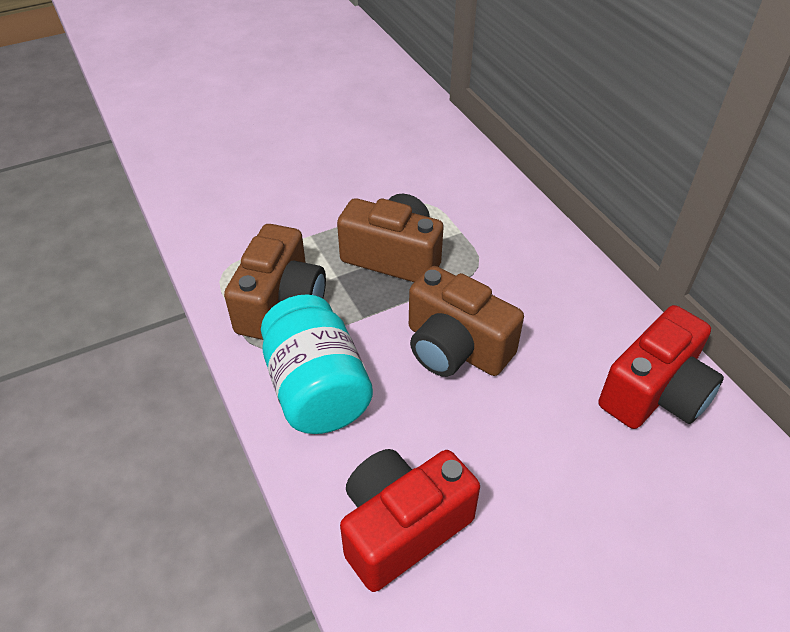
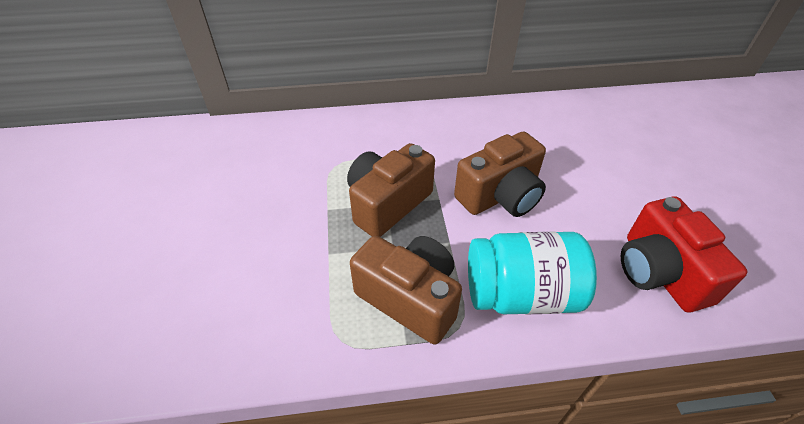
camera: 70 degrees left, 0 degrees up
red camera [598,305,724,429] -> none

